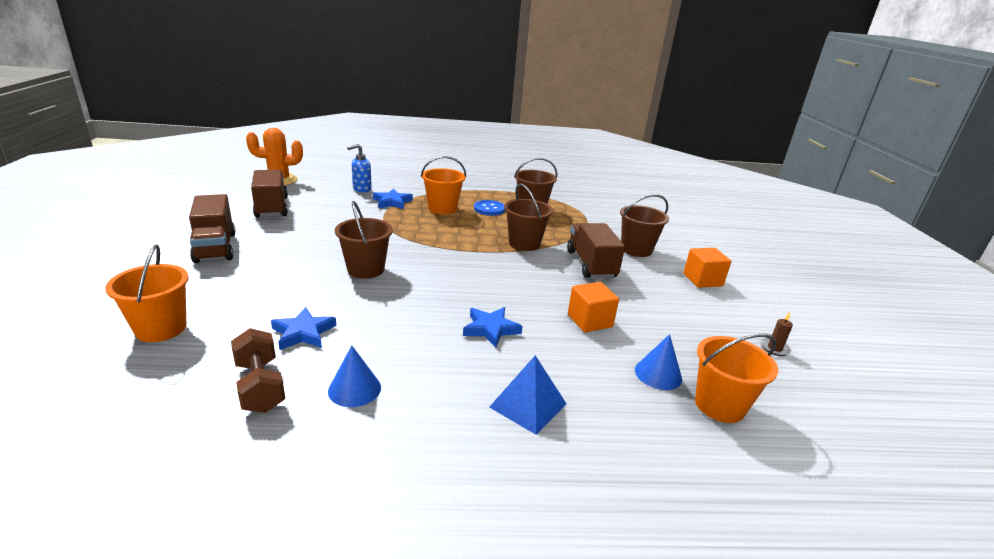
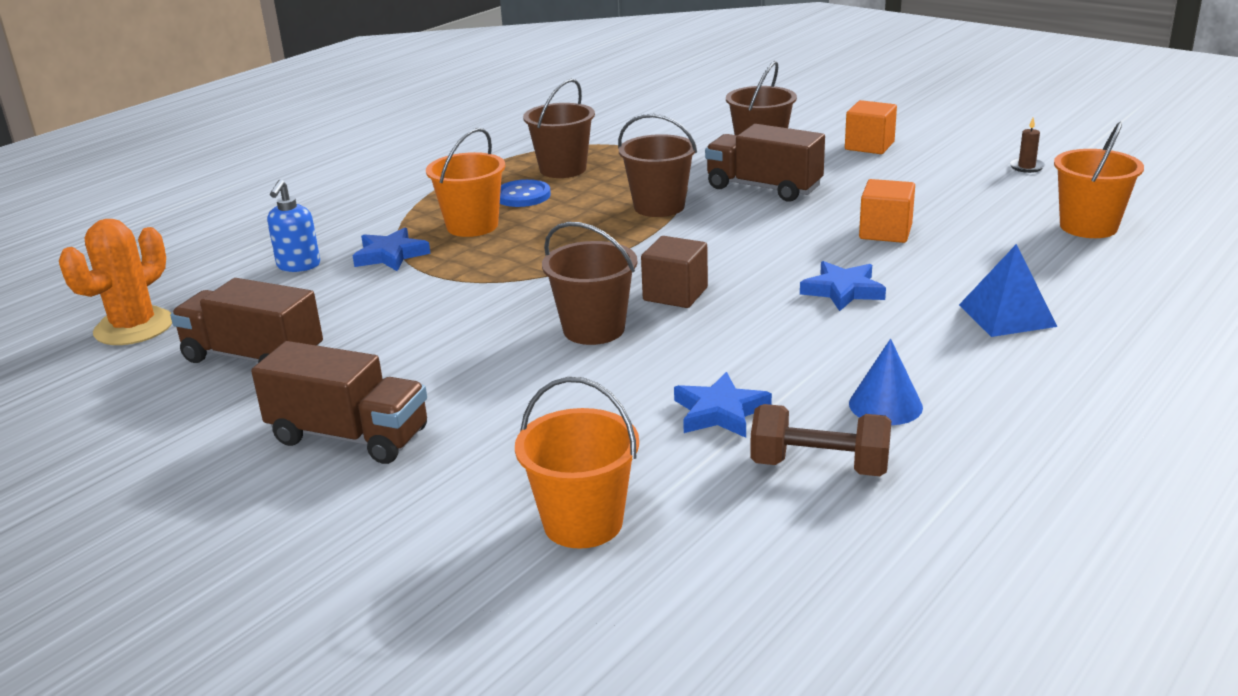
camera: 45 degrees left, 0 degrees up
blue cone [635,334,682,390] -> none
none -> brown cube [641,236,708,308]

